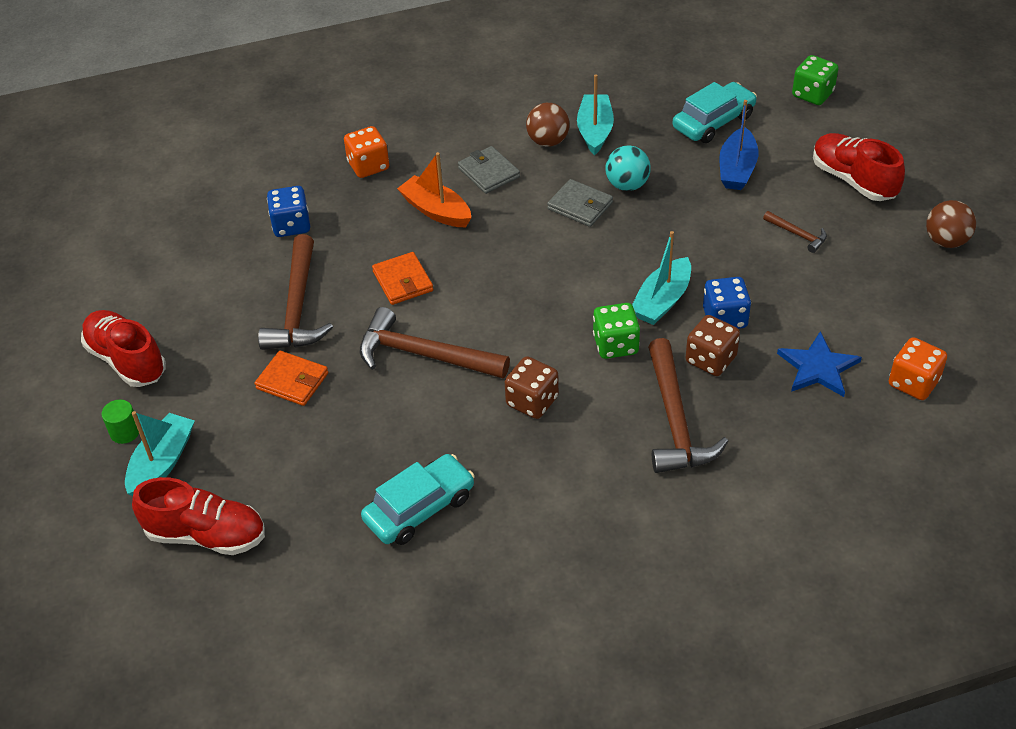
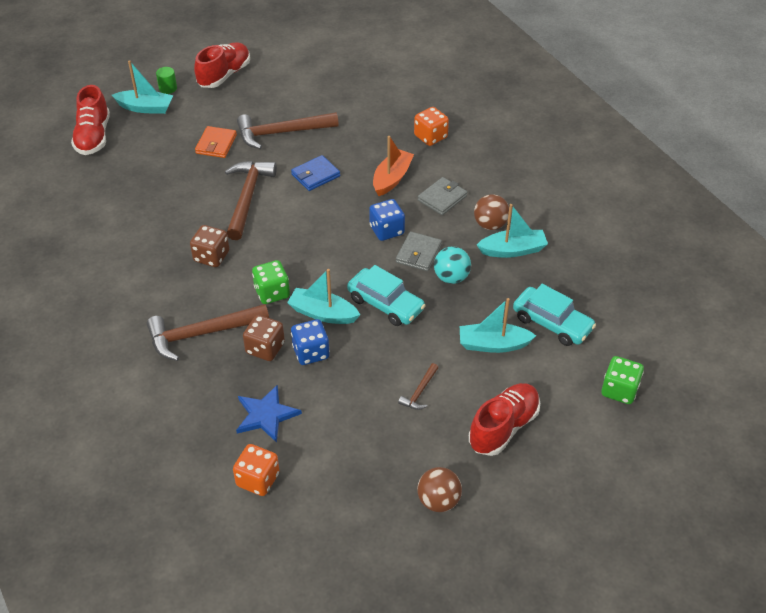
camera: 75 degrees right, 0 degrees up
blue dice [267,186,310,237] -> blue dice moved to [369,199,405,241]
turquoise car [361,454,475,545] -> turquoise car moved to [347,265,426,326]
orange wallet [372,252,433,305] -> blue wallet [291,155,340,191]
blue boat [719,100,758,190] -> turquoise boat [460,298,536,353]

